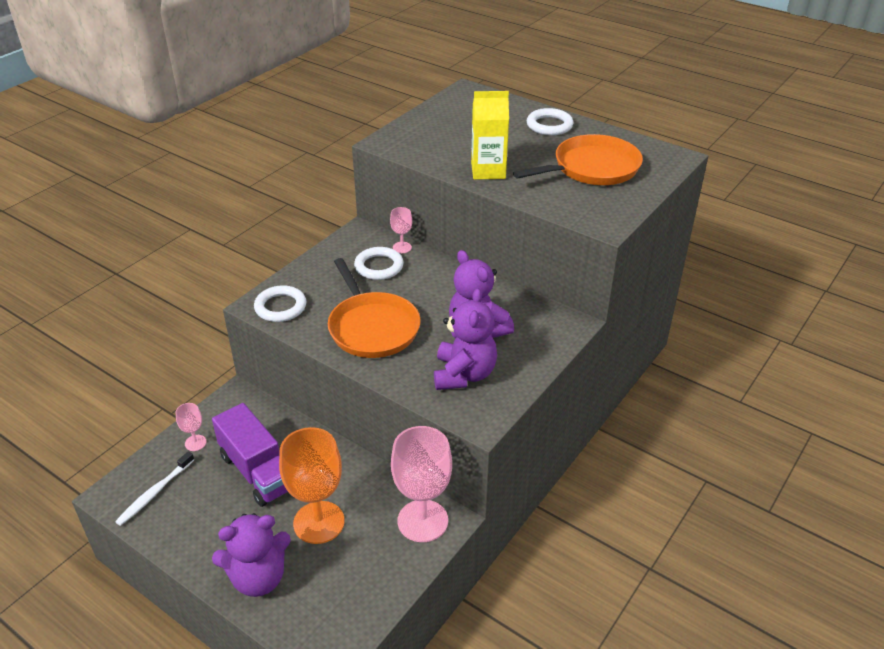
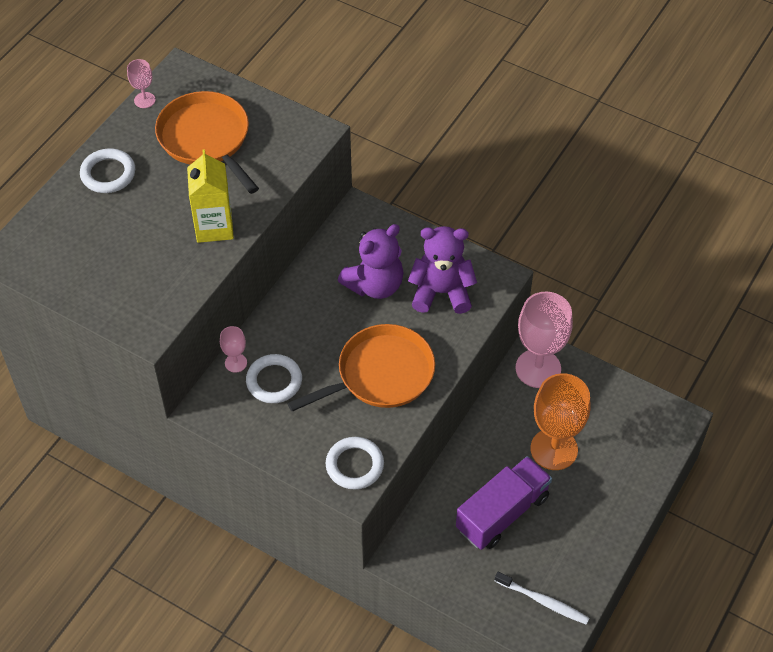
camera: 95 degrees left, 15 degrees up
pink goblet [175,403,207,451] -> pink goblet moved to [127,59,155,108]
purple teddy bear [212,513,291,597] -> none

